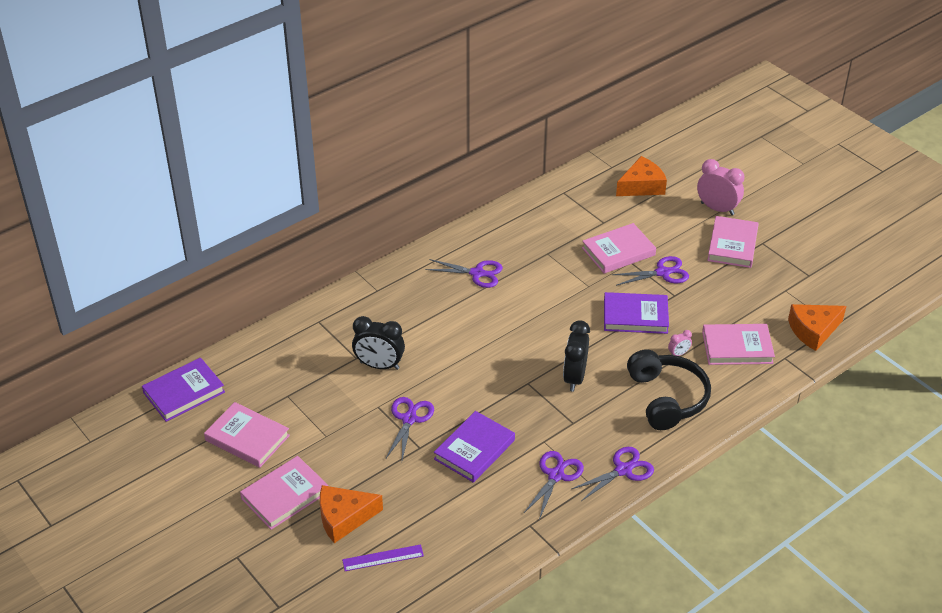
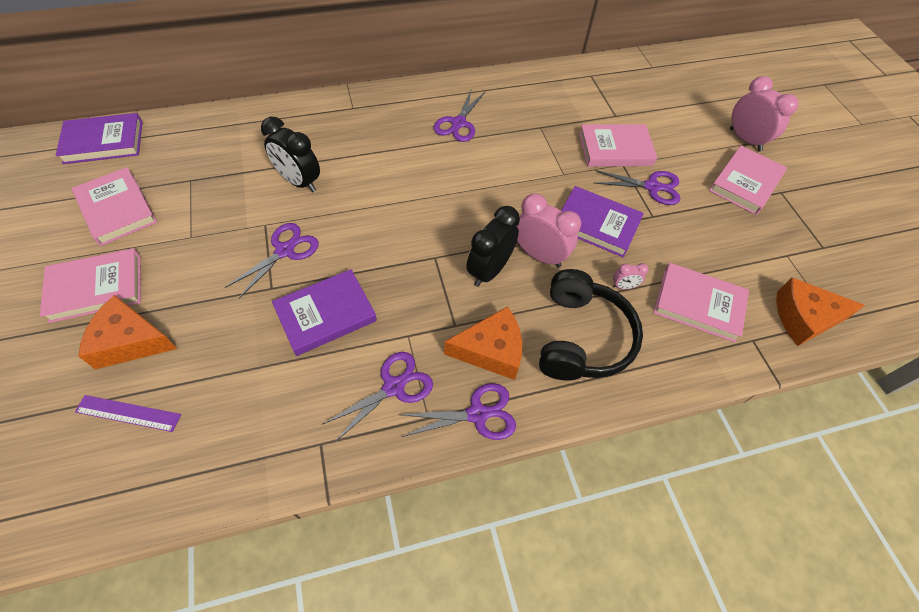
camera: 20 degrees right, 15 degrees up
purple scissors [426,259,503,288] -> purple scissors turned 75 degrees clockwise [433,88,486,142]
orange cheese [616,156,667,196] -> orange cheese moved to [444,306,522,380]
none -> pink clock [517,193,581,267]

